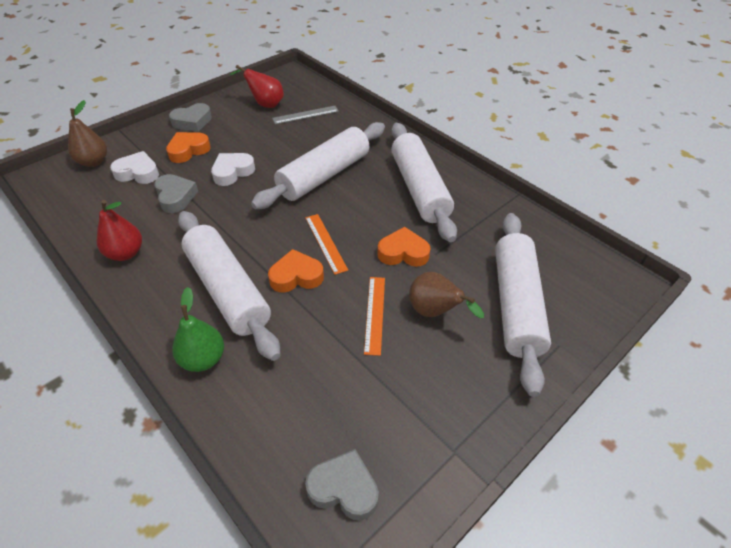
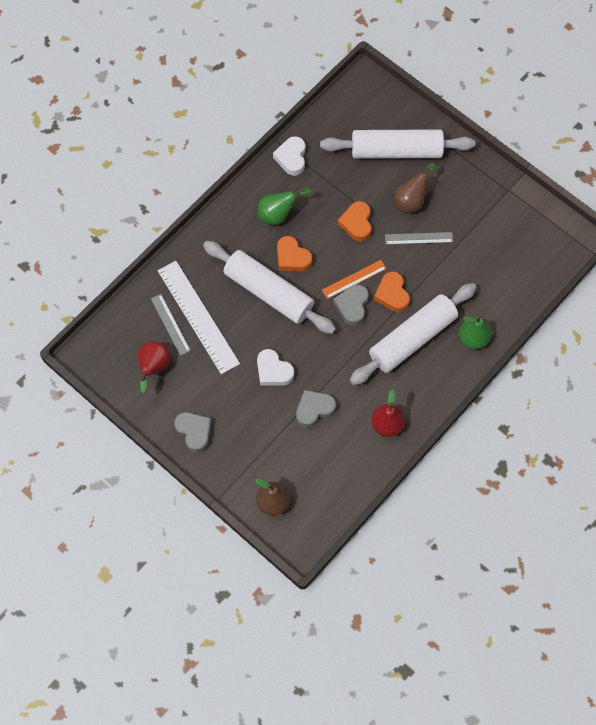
camera: 95 degrees left, 20 degrees up
white heart [110,151,159,184] -> white heart moved to [273,136,305,176]
orange heart [166,132,211,163] -> orange heart moved to [277,236,312,272]
grey heart [305,449,379,521] -> grey heart moved to [333,285,368,326]
orange ruler [364,277,385,356] -> grey ruler [385,232,453,245]
white rolling pin [391,123,457,242] -> green pear [257,188,312,225]
none -> white ruler [158,261,240,374]

